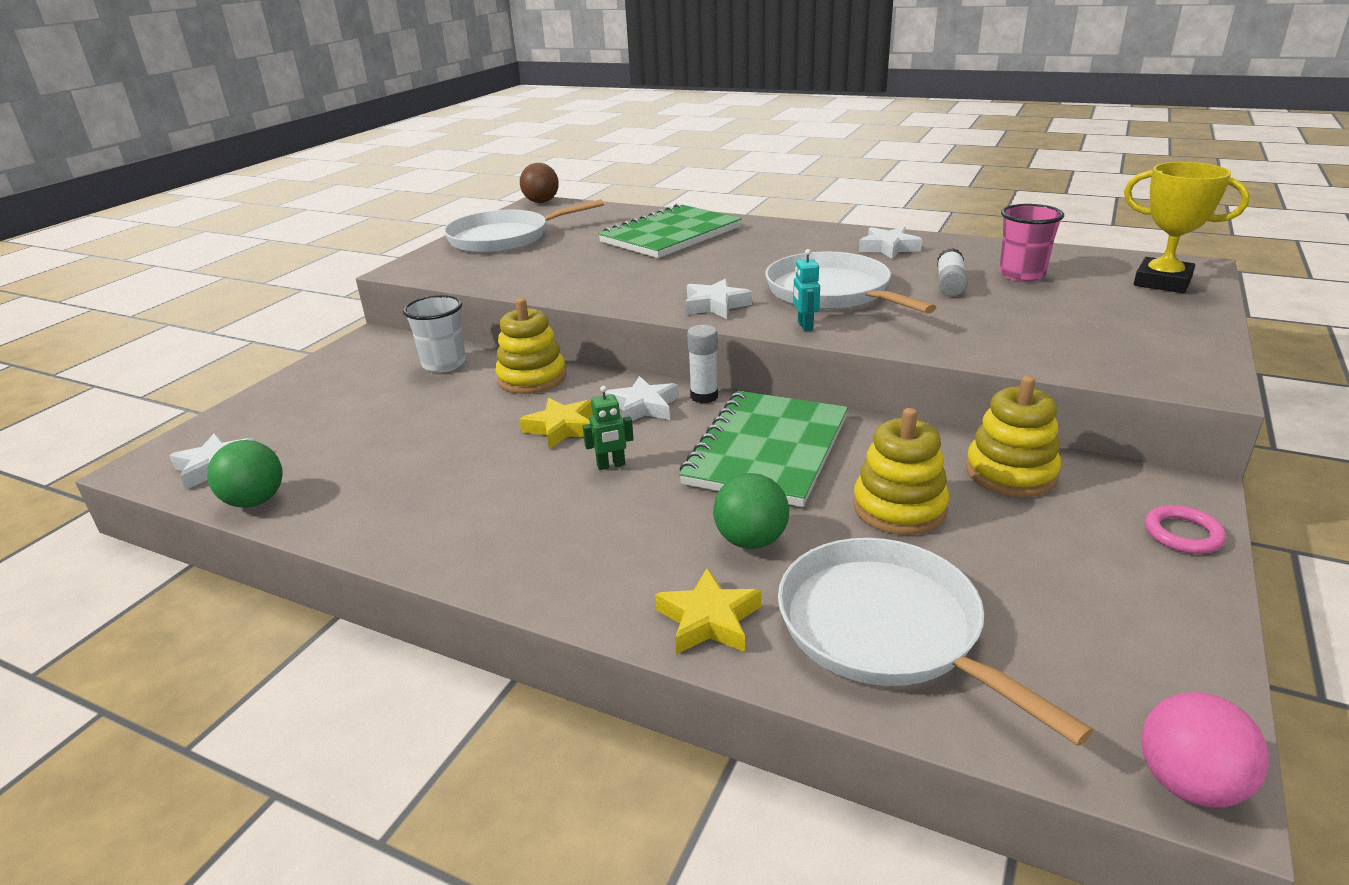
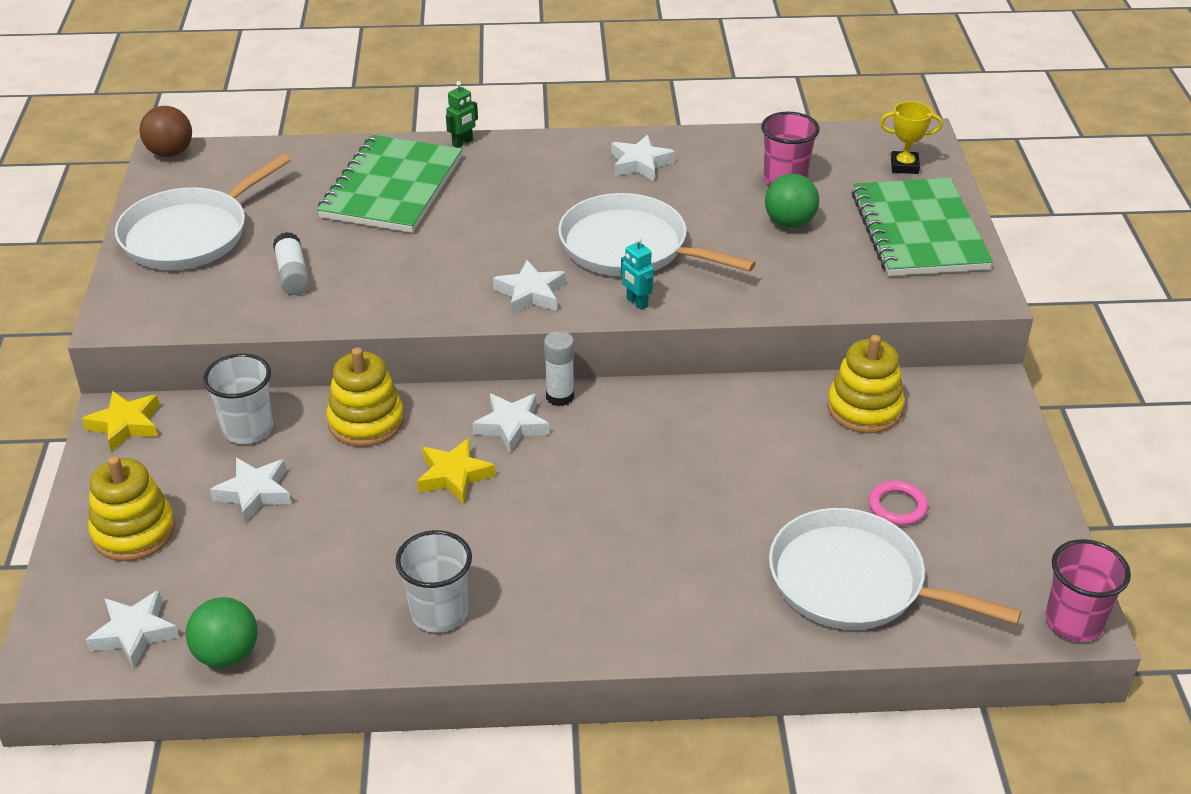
camera: 30 degrees left, 10 degrees up
green robot [583,386,634,470] -> green robot moved to [446,81,478,148]
yellow star [655,568,761,654] -> yellow star moved to [82,391,160,452]
green notebook [679,391,848,507] -> green notebook moved to [851,178,993,276]
green ball [713,473,789,549] -> green ball moved to [765,174,819,228]
yellow stacking toy [853,408,949,535] -> yellow stacking toy moved to [88,456,175,561]
white glue stick [937,248,968,296] -> white glue stick moved to [273,232,310,295]
yellow trophy [1124,162,1250,293] -> yellow trophy [880,101,943,174], size x0.61
pink ball [1142,692,1269,807] -> pink cup [1045,539,1131,642]
pink ring [1145,505,1226,554] -> pink ring moved to [869,481,928,526]
none -> white star [210,458,291,523]
none -> white cup [395,530,472,633]

